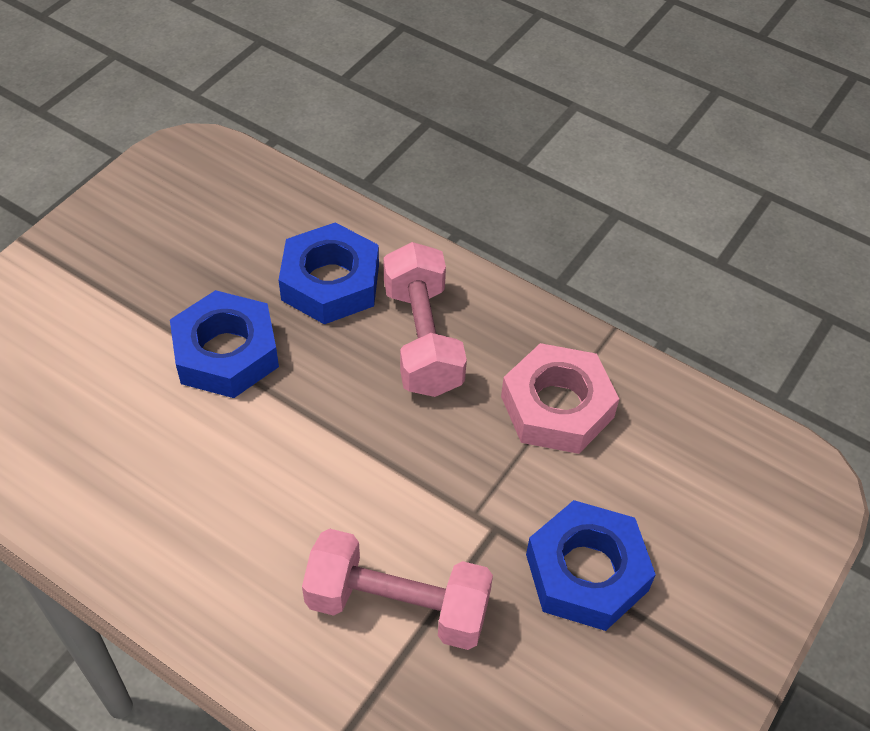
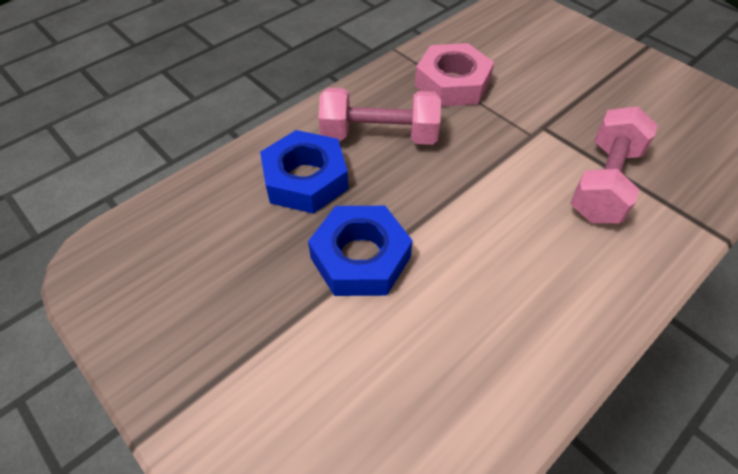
camera: 75 degrees left, 0 degrees up
blue nut [526,500,656,631] -> none

